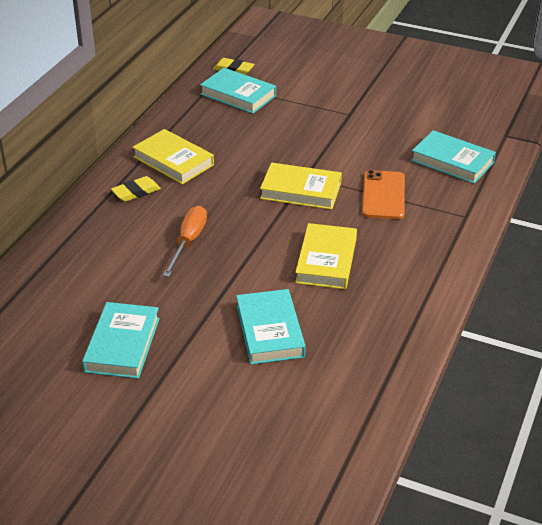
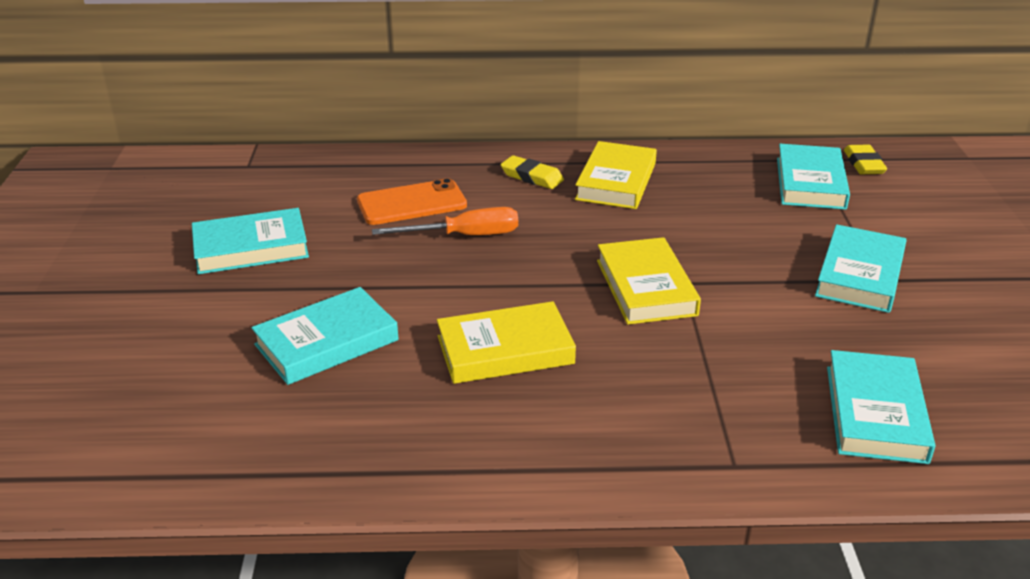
camera: 65 degrees right, 5 degrees down
orange phone [362,170,405,219] -> orange phone moved to [357,178,467,225]
none -> turquoise book [815,224,907,313]

